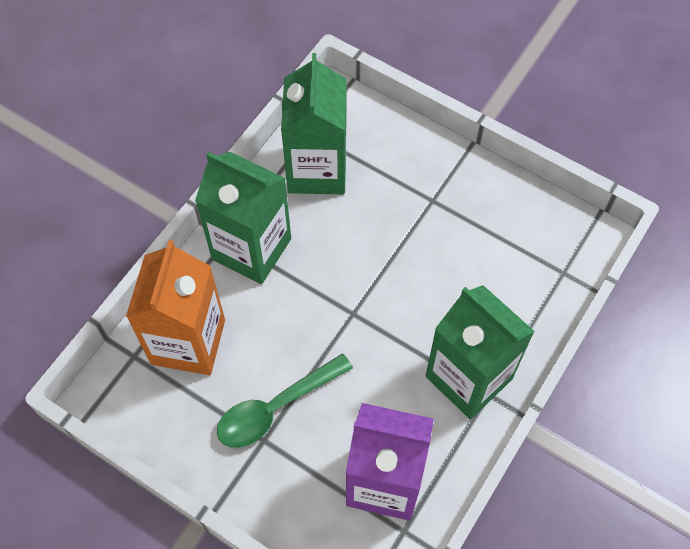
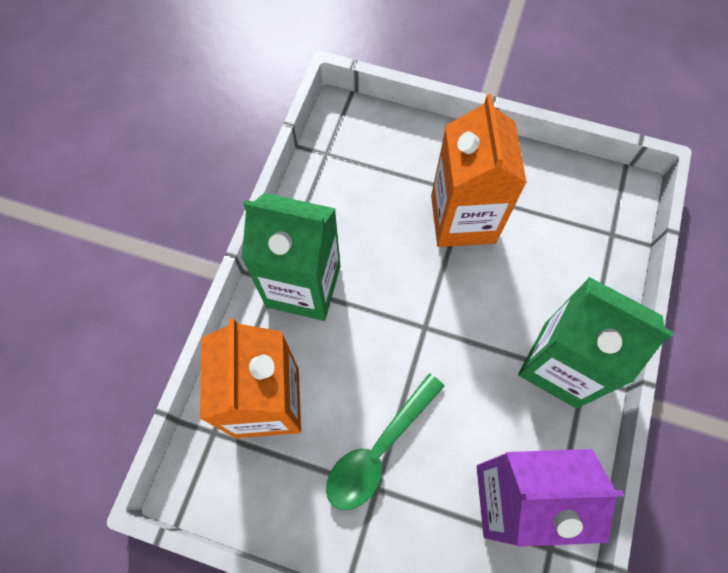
camera: 15 degrees left, 5 degrees up
green carton [281,53,347,194] -> none
none -> orange carton [431,94,527,247]

